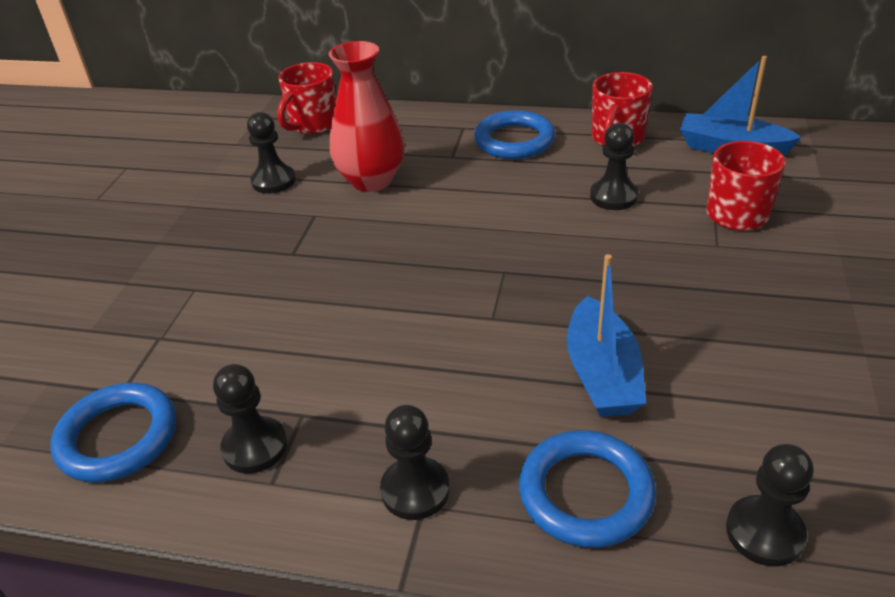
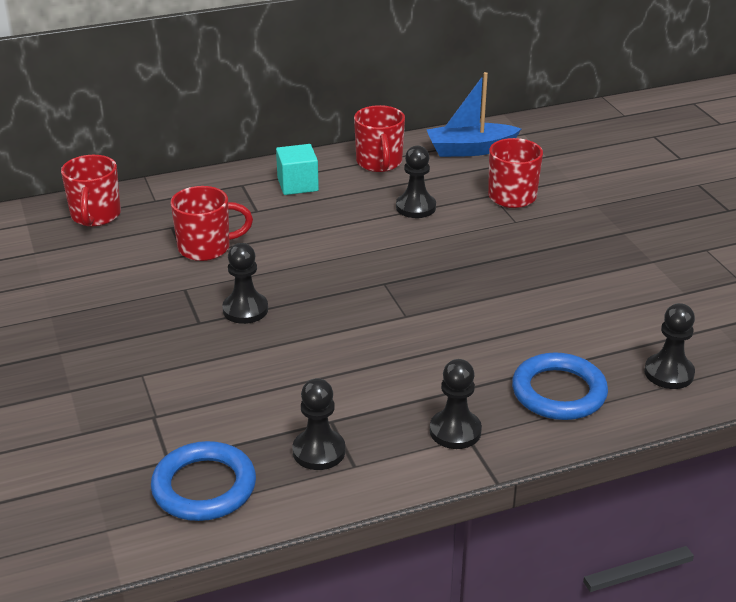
camera: 35 degrees left, 5 degrees down
black pawn [247,112,296,194] -> black pawn moved to [222,243,268,324]
red vase [329,41,405,192] -> red mug [171,186,253,261]
blue ring [474,110,555,159] -> turquoise cube [276,144,319,195]
blue boat [567,254,646,417] -> none

